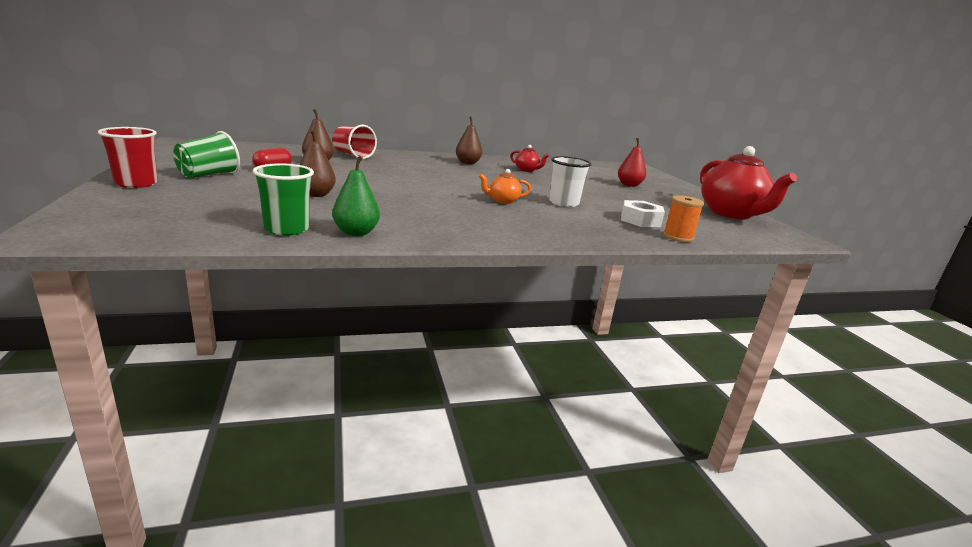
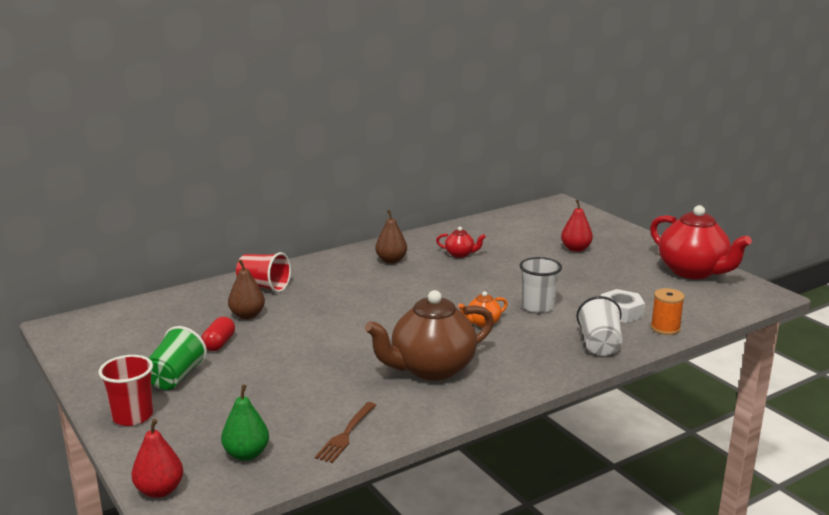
camera: 15 degrees left, 0 degrees up
green cup [253,163,314,236] -> brown fork [315,402,376,463]
brown pear [299,130,336,197] -> none
green pear [332,156,380,236] -> green pear moved to [221,385,269,461]
none -> red pear [131,419,183,498]
none -> brown teapot [365,290,494,381]
none -> white cup [576,296,622,356]

